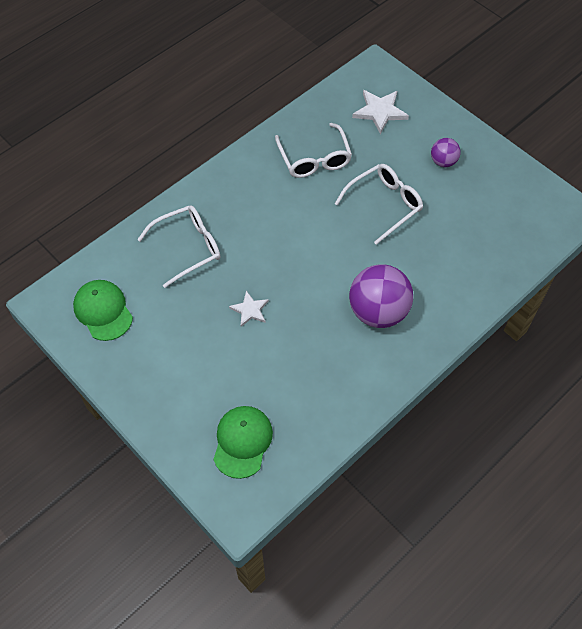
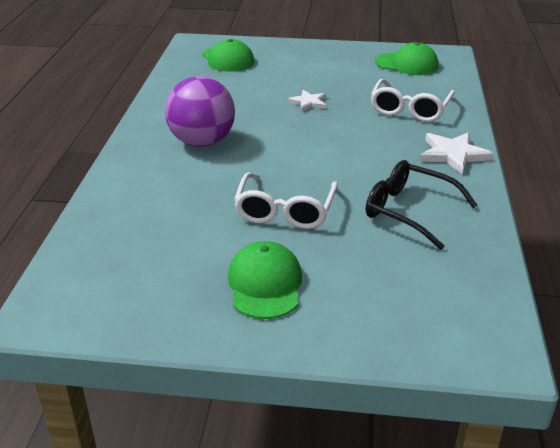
camera: 140 degrees right, 25 degrees down
white glasses [275,123,352,178] -> black glasses [366,160,478,250]
white star [352,90,409,134] -> white star moved to [420,132,494,175]
purple ball [431,138,461,167] -> green cap [228,241,302,319]

